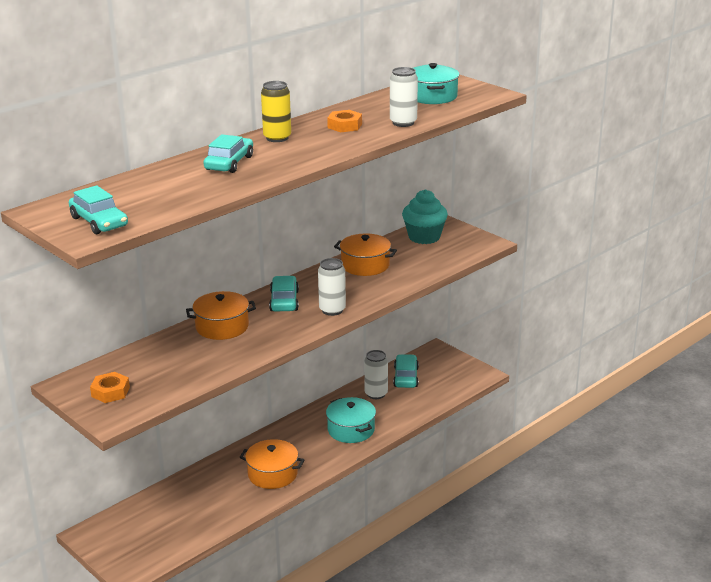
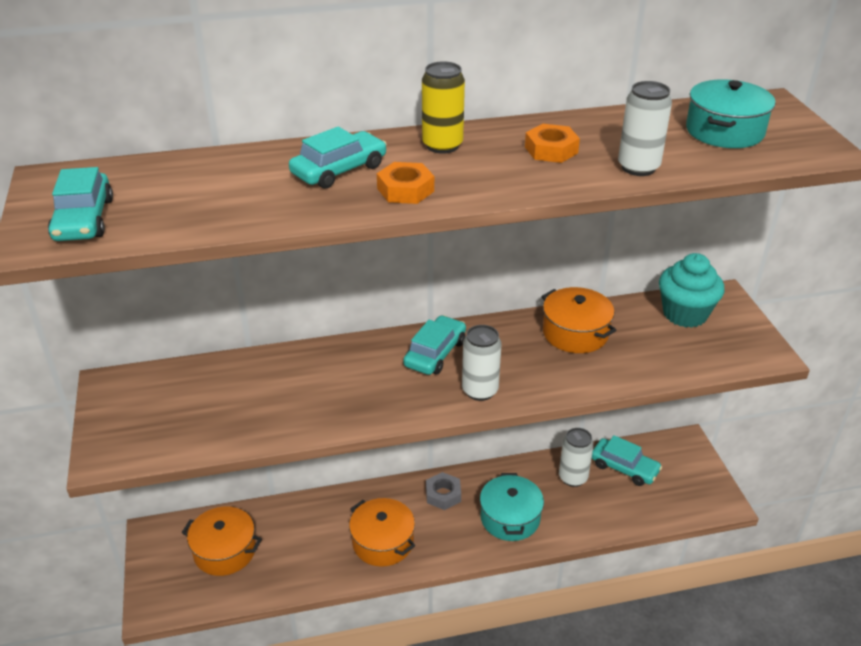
camera: 30 degrees right, 10 degrees up
orange nut [90,372,130,403] -> orange nut moved to [377,162,434,204]
orange pot [186,291,256,340] -> orange pot moved to [181,507,262,576]
turquoise car [393,354,419,388] -> turquoise car turned 90 degrees clockwise [592,435,662,486]
none -> grey nut [426,472,461,510]

